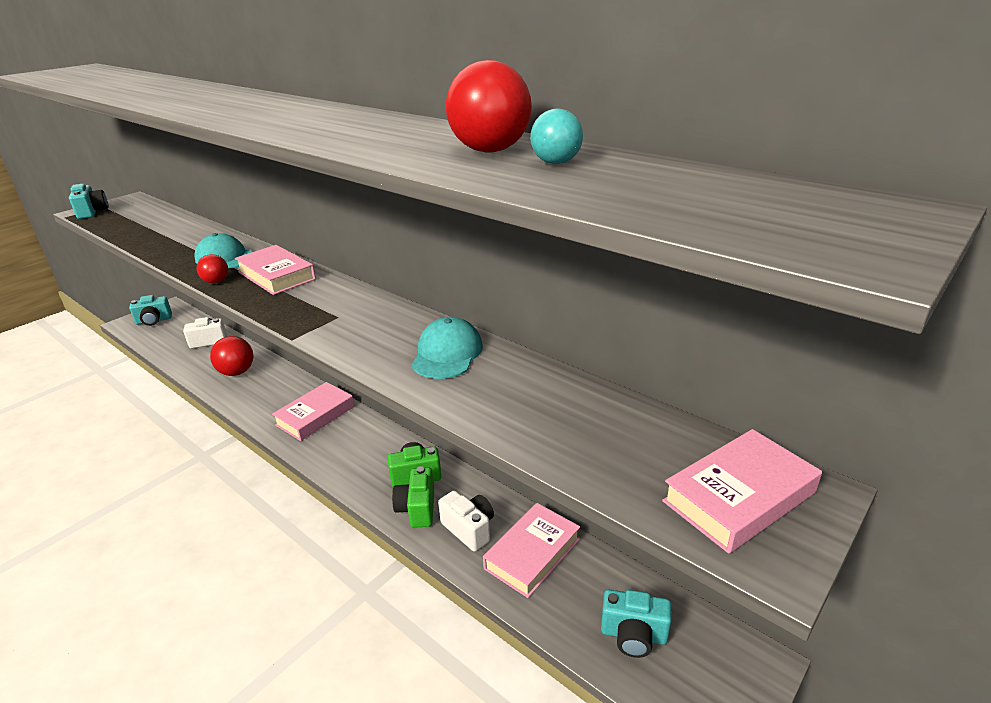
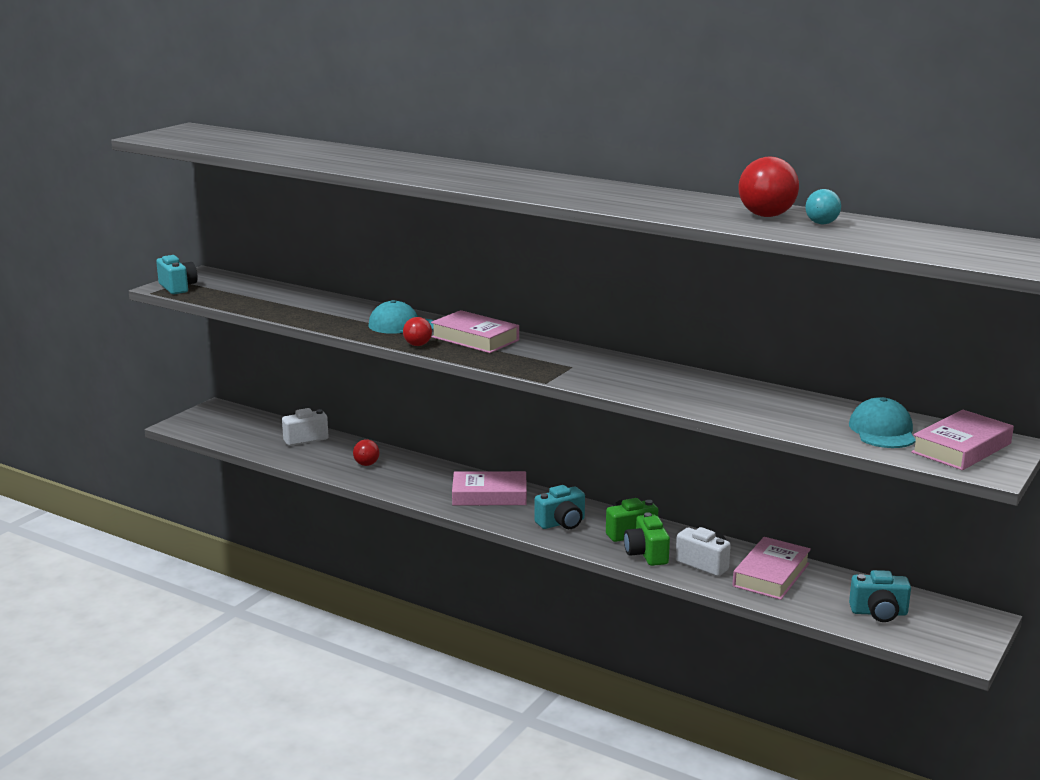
camera: 10 degrees left, 10 degrees down
turquoise camera [129,295,172,326] -> turquoise camera moved to [534,485,585,529]
red ball [210,336,253,376] -> red ball [353,439,380,466], size x0.58
pink book [272,382,354,441] -> pink book turned 60 degrees clockwise [452,471,527,505]
turquoise cap [412,317,483,379] -> turquoise cap moved to [849,397,916,448]

